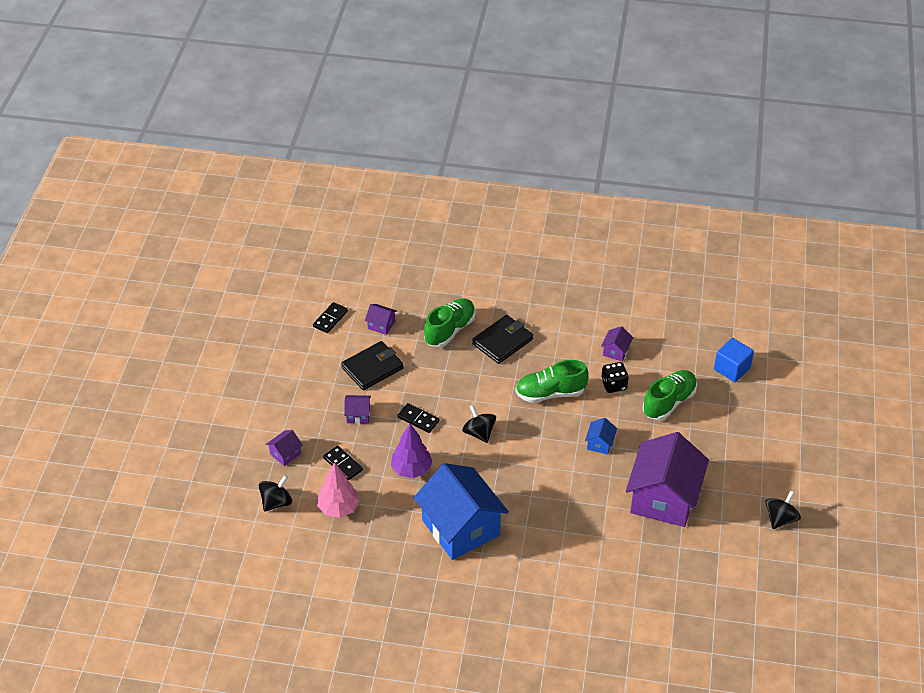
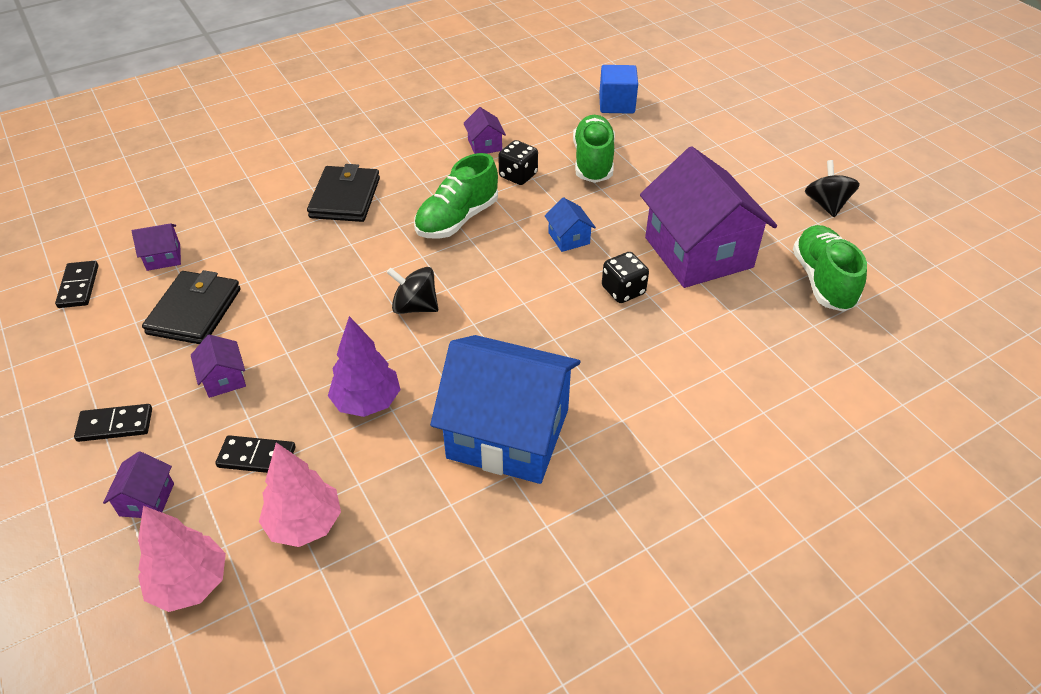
camera: 40 degrees left, 0 degrees up
black spinning top [259,475,292,512] -> pink tree [138,506,226,612]
purple house [344,395,371,424] -> purple house turned 75 degrees counterclockwise [191,334,246,398]
black domino [397,403,439,433] -> black domino moved to [74,404,152,442]
green shoe [424,298,476,347] -> green shoe moved to [793,225,867,312]
none -> black dice [602,252,649,303]

